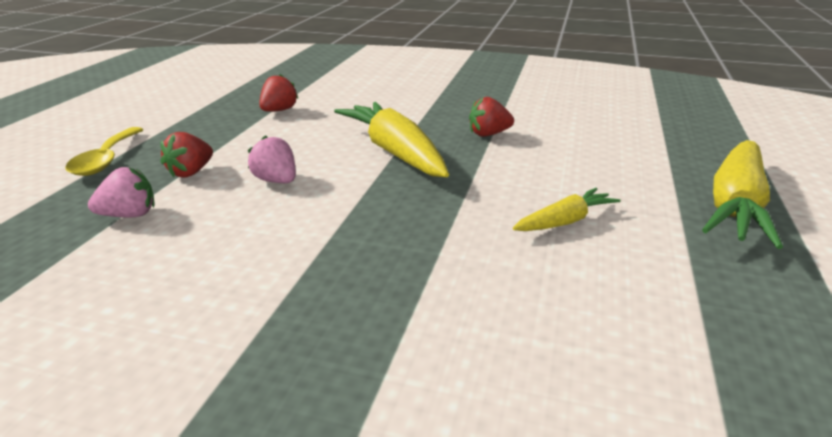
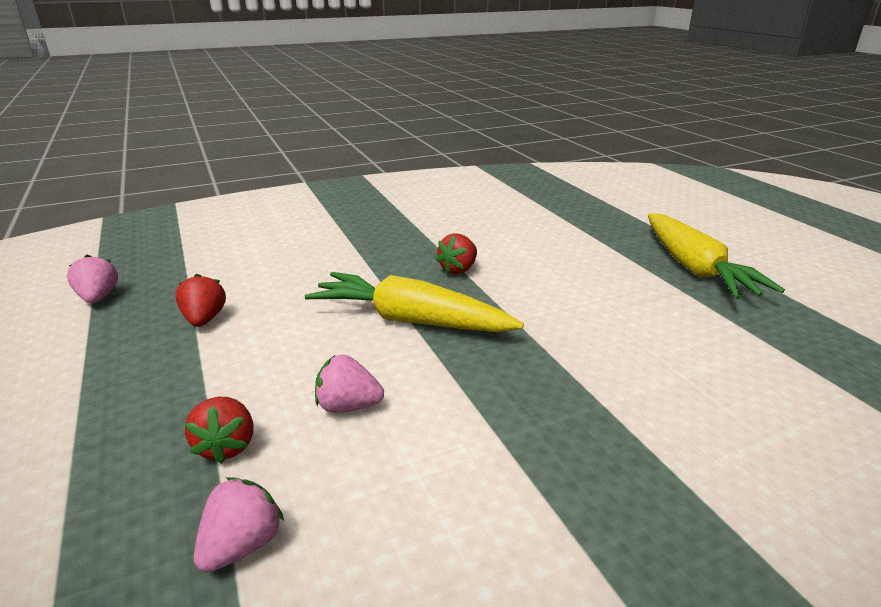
camera: 40 degrees left, 0 degrees up
yellow spoon [65,127,143,176] -> none
yellow carrot [513,188,621,231] -> none
none -> pink strawberry [67,254,118,303]

